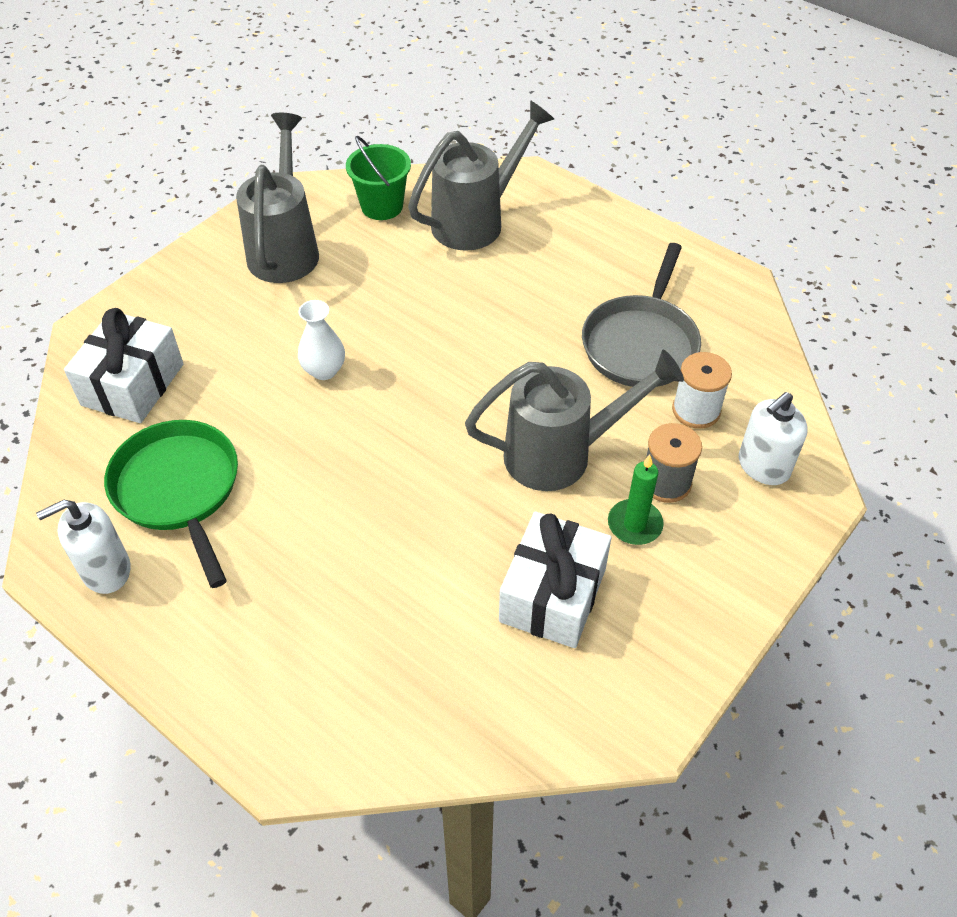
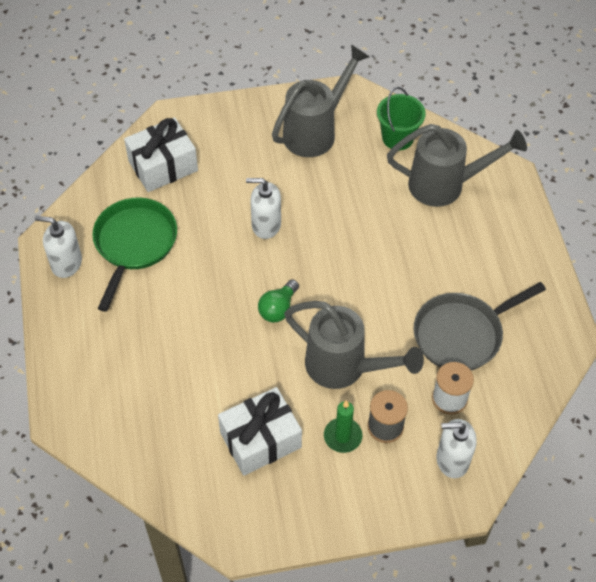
camera: 40 degrees right, 5 degrees up
white vase [298,300,345,380] -> white soap dispenser [246,178,281,239]
none -> green light bulb [258,279,299,322]

